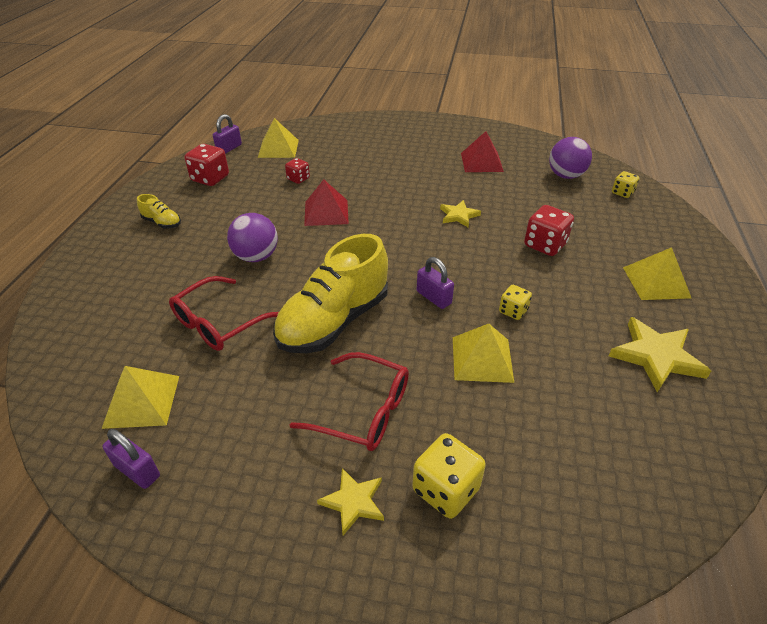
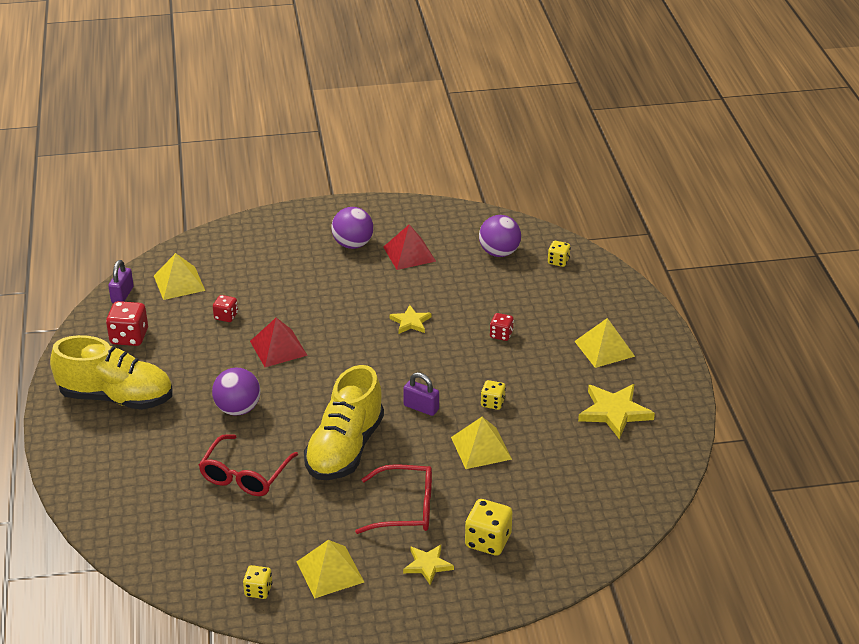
camera: 20 degrees left, 5 degrees down
yellow pyramid [102,366,179,429] -> yellow pyramid moved to [297,540,364,599]
purple padlock [102,429,160,489] -> yellow dice [243,565,272,599]
yellow shoe [137,194,181,229] -> yellow shoe [50,335,173,410], size x2.31
red dice [524,205,574,256] -> red dice [490,313,514,341], size x0.60
none -> purple ball [332,207,373,249]

